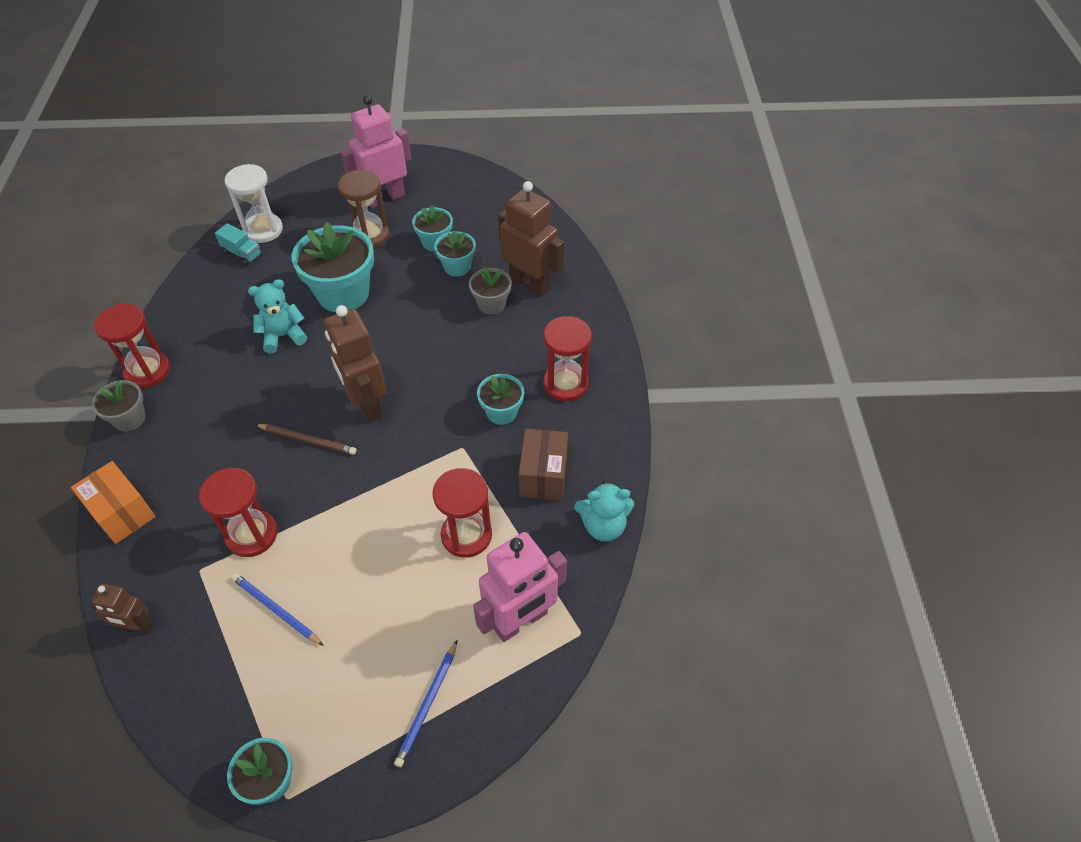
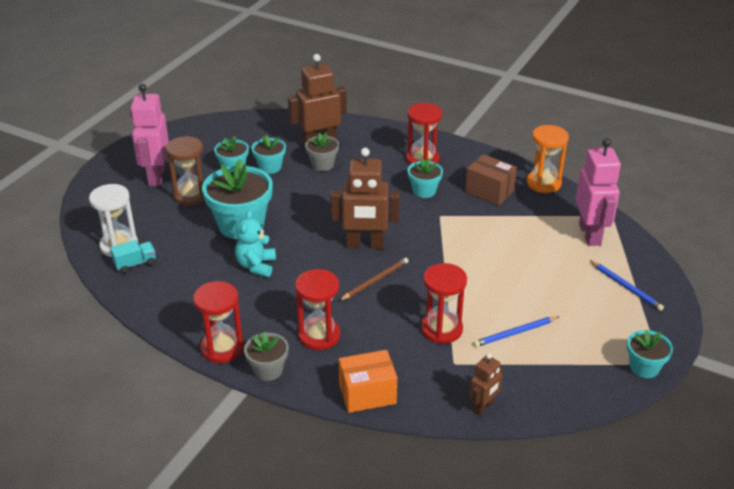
camera: 60 degrees left, 15 degrees down
red hourglass [432,468,492,558] -> red hourglass moved to [295,269,340,350]
turquoise teddy bear [574,481,634,542] -> orange hourglass [527,125,569,193]

